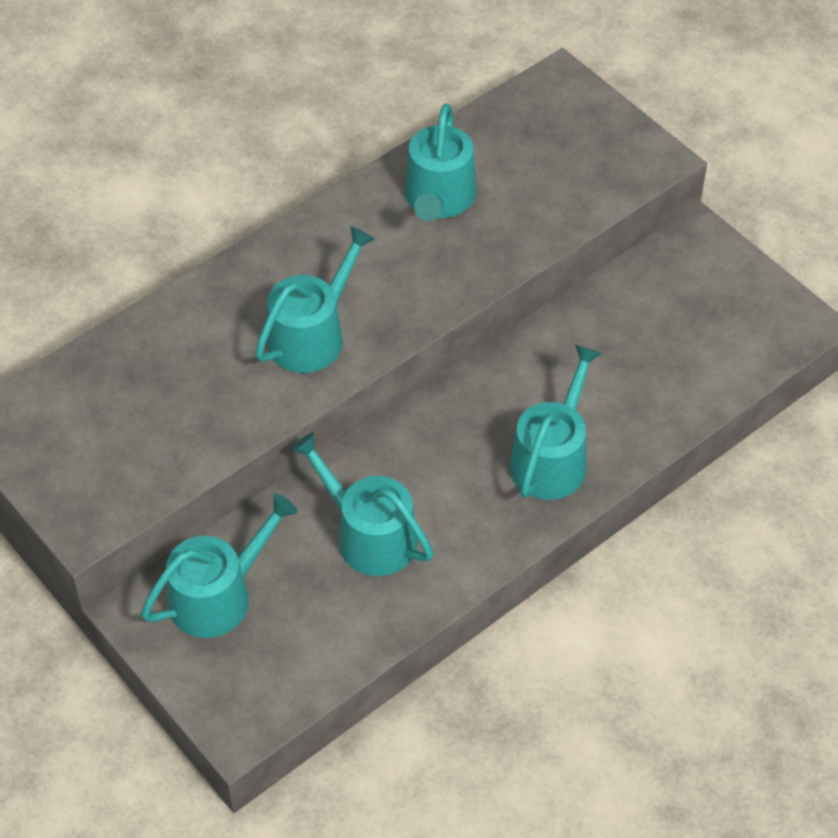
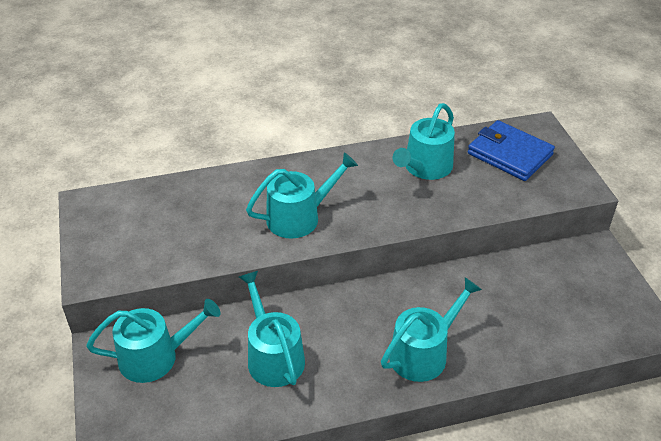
camera: 25 degrees right, 10 degrees down
none -> blue wallet [468,120,555,181]

